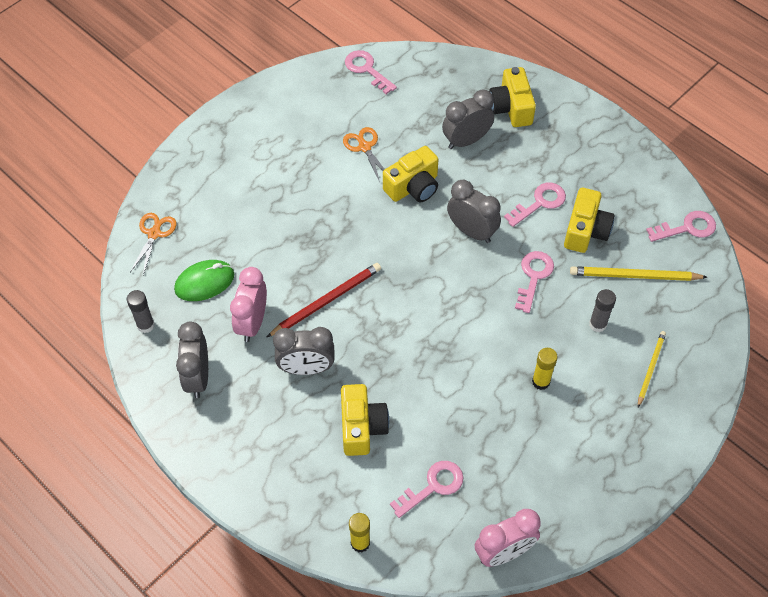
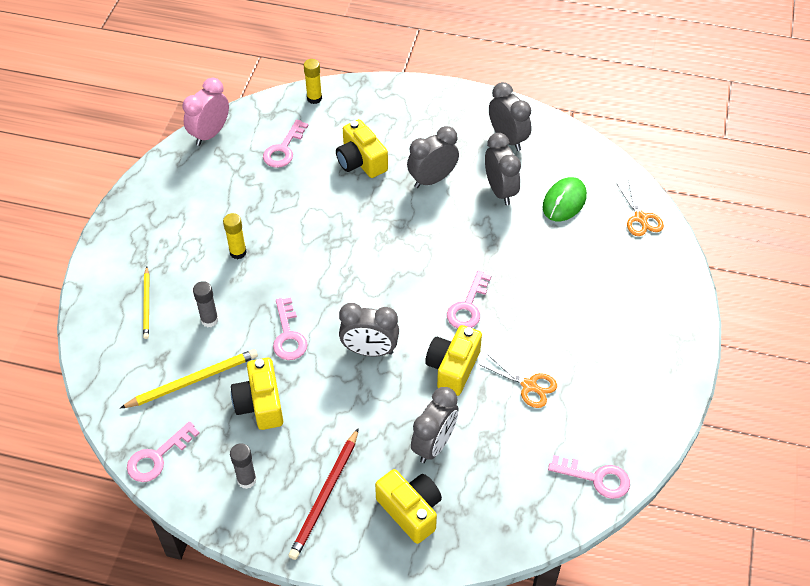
camera: 150 degrees right, 5 degrees down
grey glue stick [127,290,155,333] -> grey glue stick moved to [230,443,257,489]
pink clock [230,267,267,342] -> grey clock [485,133,521,205]
red pencil [267,263,381,337] -> red pencil moved to [288,428,359,560]
pink key [504,183,566,227] -> pink key moved to [447,271,491,329]

